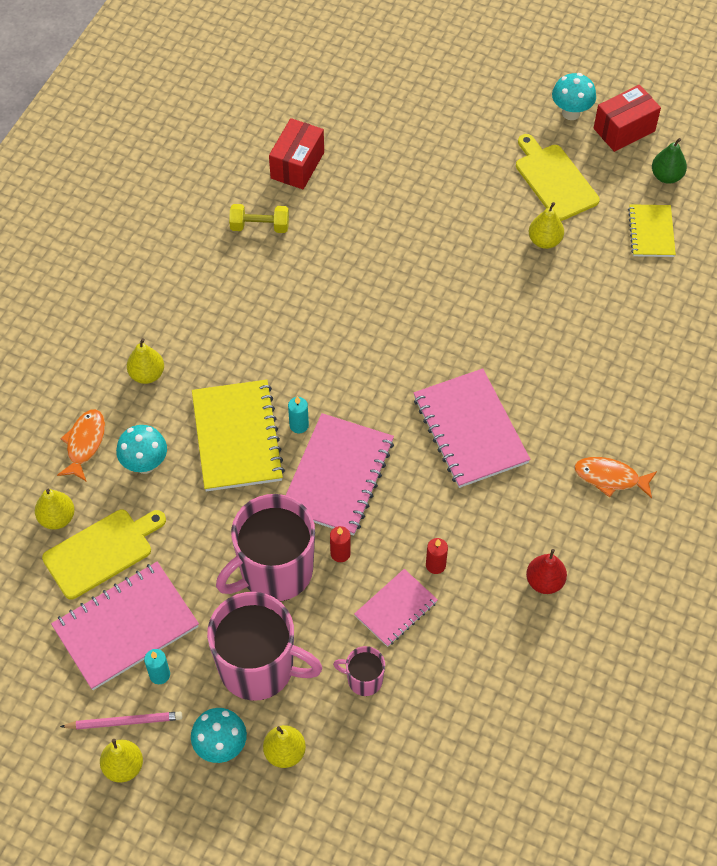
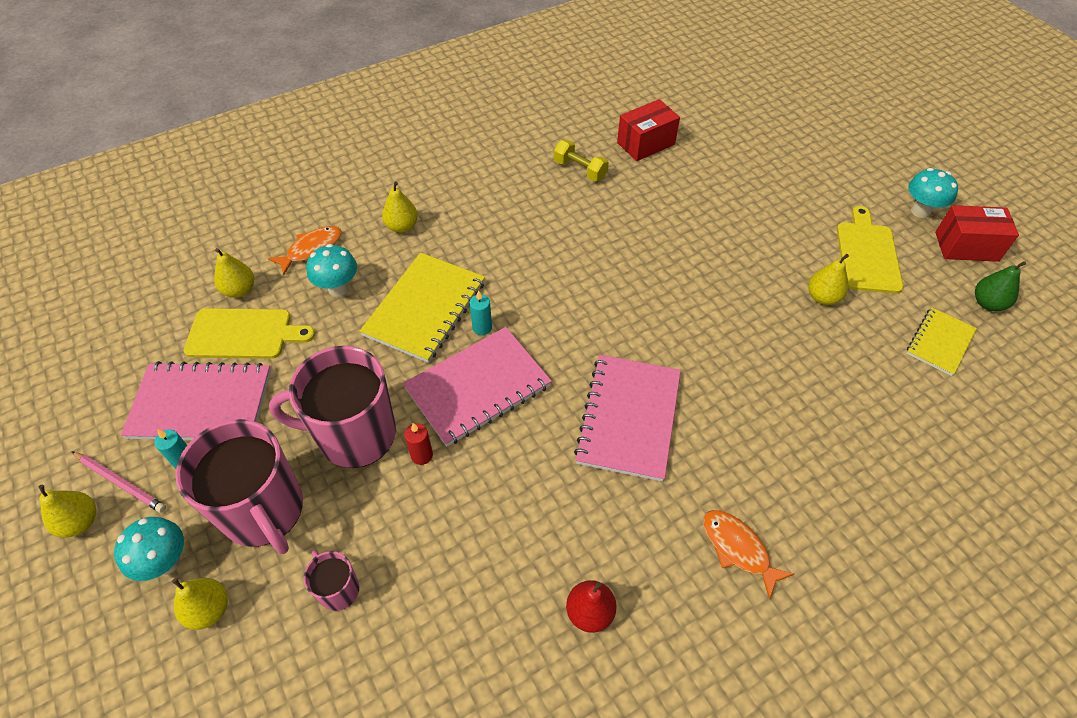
camera: 35 degrees right, 5 degrees down
pink notebook [354,569,438,647] -> none
red candle [426,538,448,574] -> none

